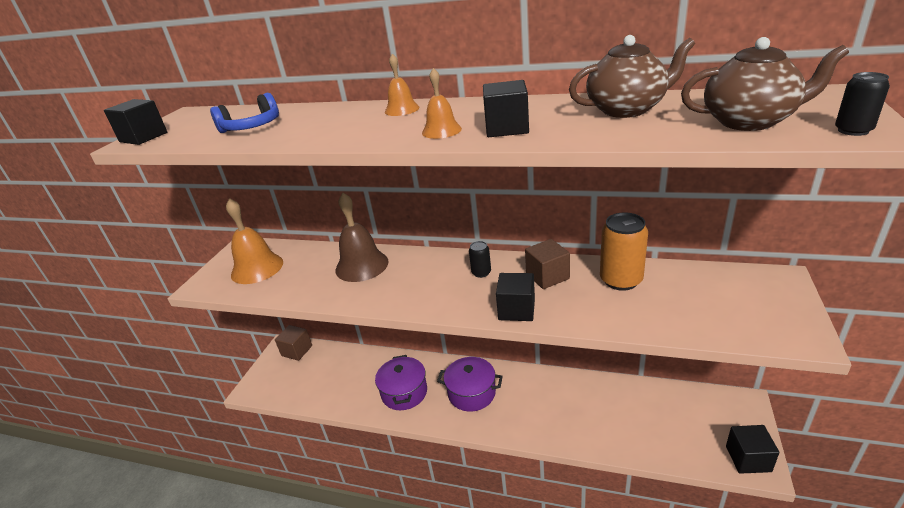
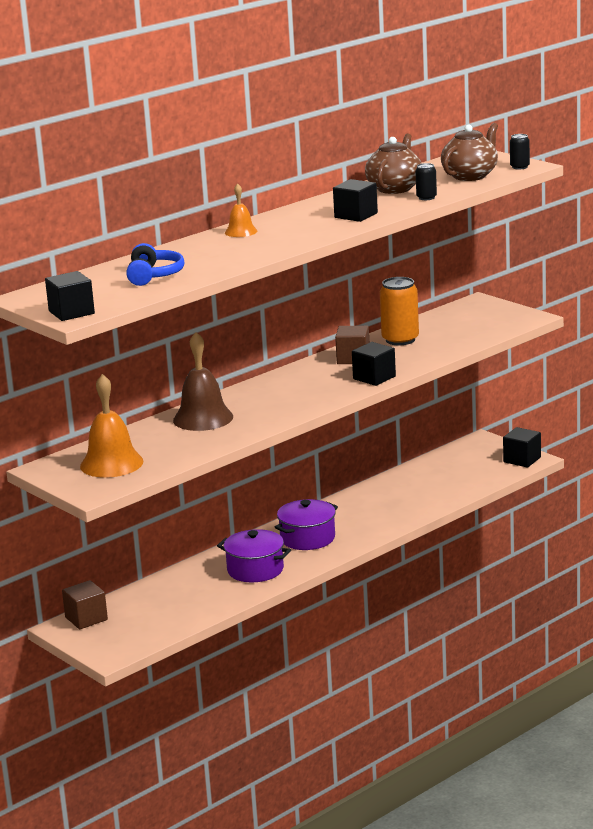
camera: 60 degrees left, 10 degrees down
orange bell [422,68,462,139] -> none
black can [469,241,491,278] -> black can moved to [416,163,437,200]

